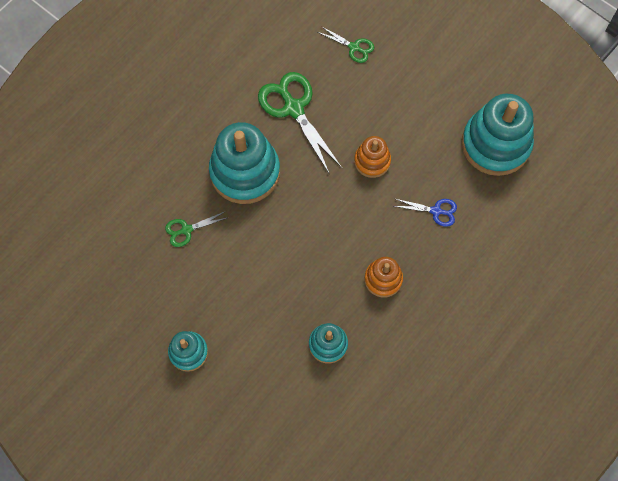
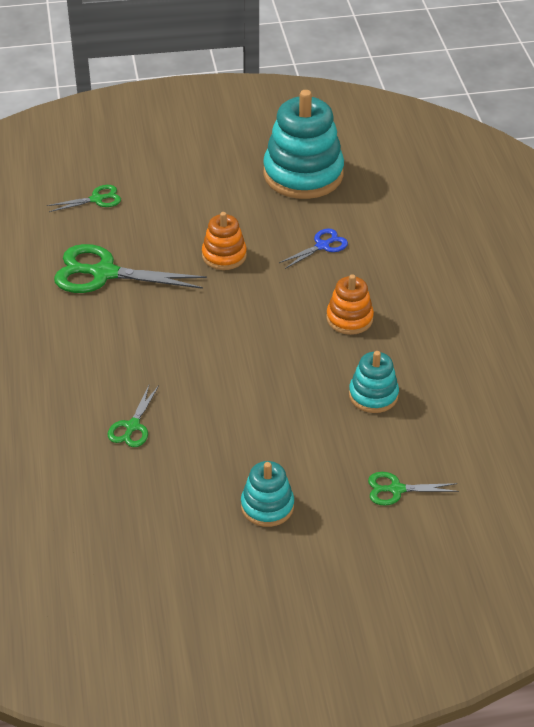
camera: 50 degrees left, 25 degrees down
turquoise stacking toy [209,122,280,204] -> none
none -> green scissors [368,472,459,506]

